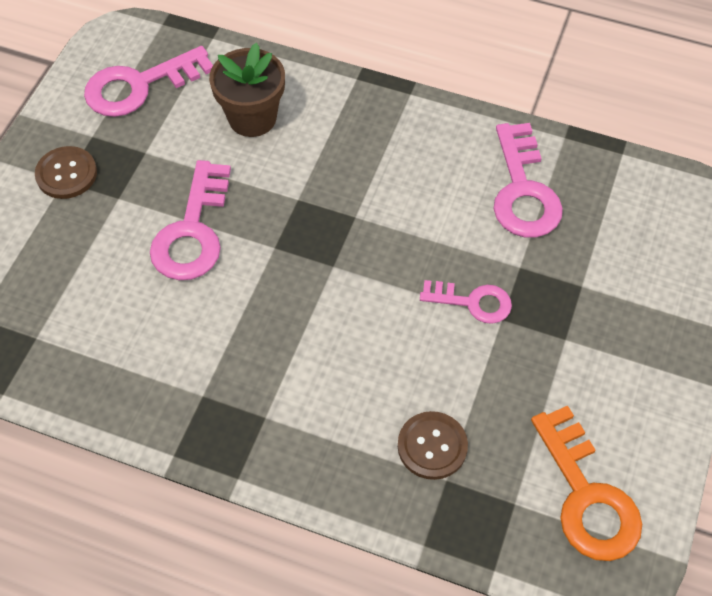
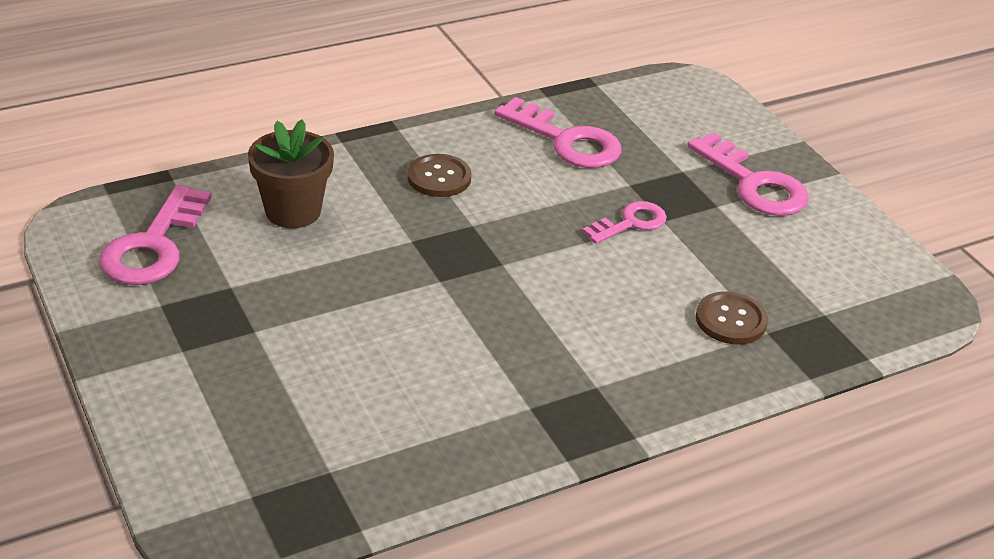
camera: 50 degrees left, 20 degrees down
brown button [35,146,97,199] -> brown button moved to [407,154,471,197]
pink key [150,160,231,280] -> pink key moved to [687,132,809,216]
orange key [531,405,642,561] -> none

